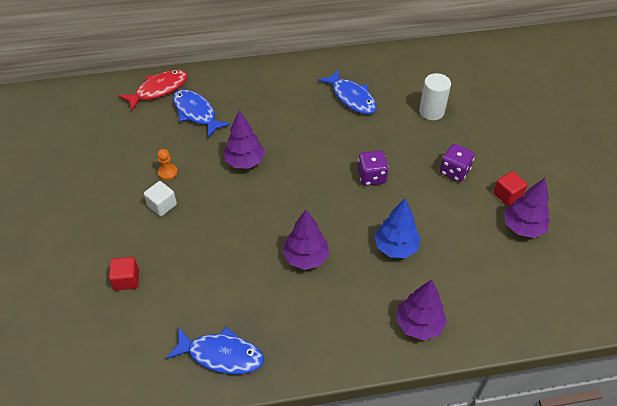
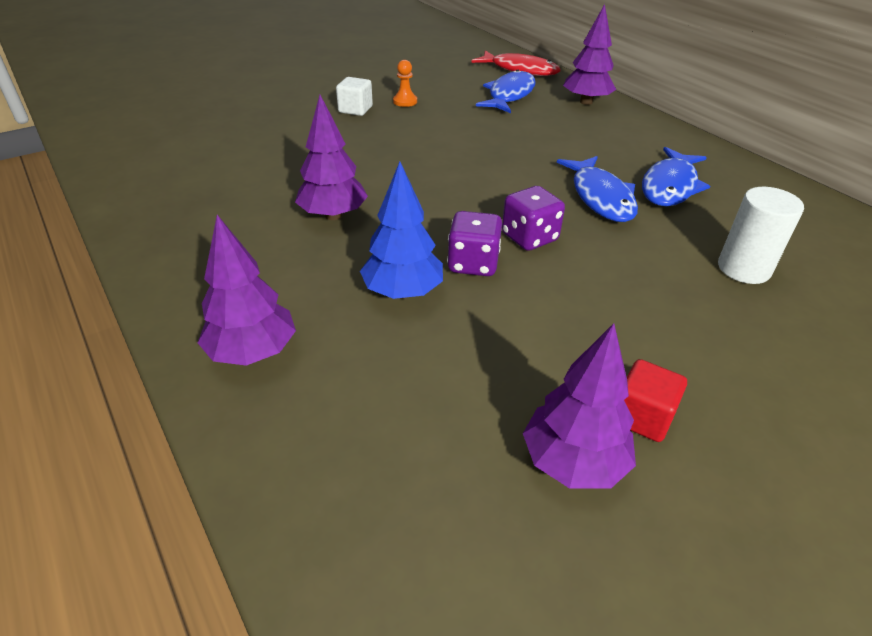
camera: 65 degrees right, 10 degrees down
red cube [109,257,139,291] -> none
blue fish [166,327,264,374] -> blue fish moved to [557,156,638,222]
purple tree [224,110,265,169] -> purple tree moved to [563,4,616,105]
purple dice [440,144,475,182] -> purple dice moved to [447,211,502,276]

